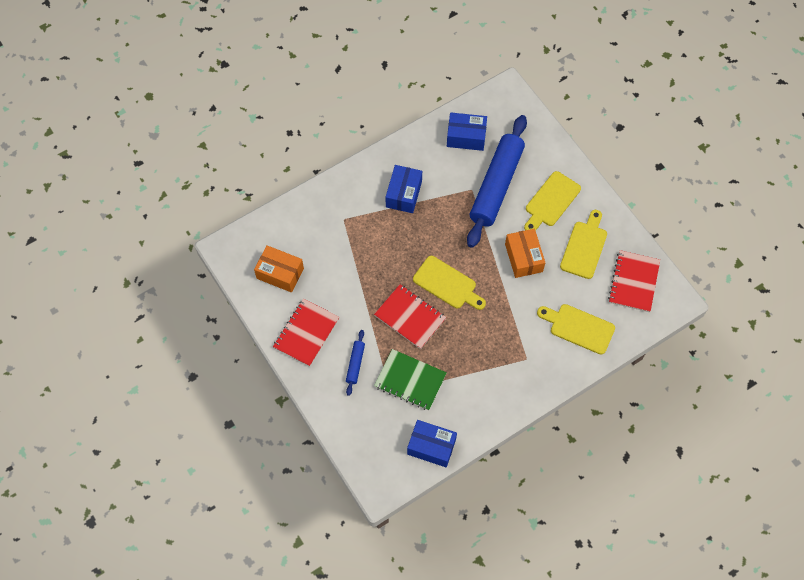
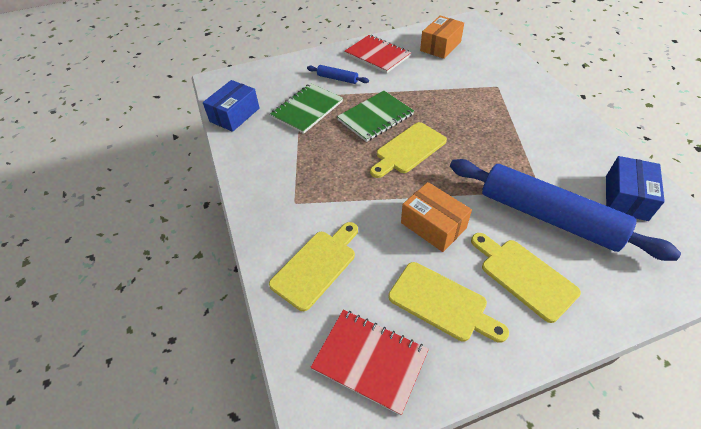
camera: 105 degrees right, 15 degrees down
red notebook [374,284,446,349] -> green notebook [337,91,414,142]
blue box [385,165,422,213] -> none
orange box [505,229,545,278] -> orange box turned 45 degrees clockwise [401,182,472,252]

